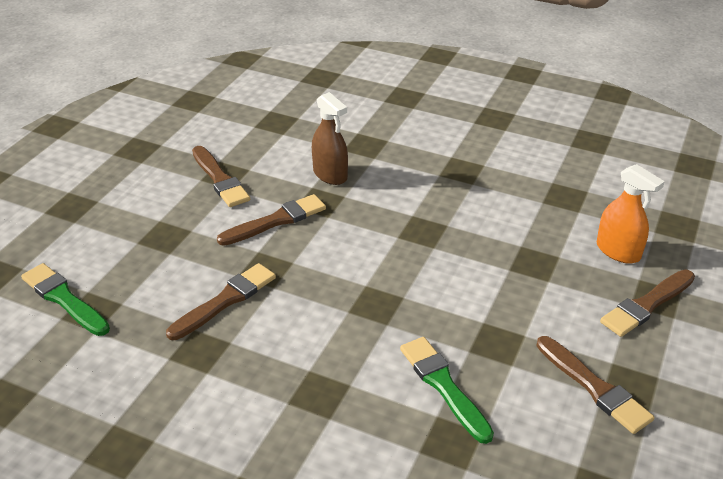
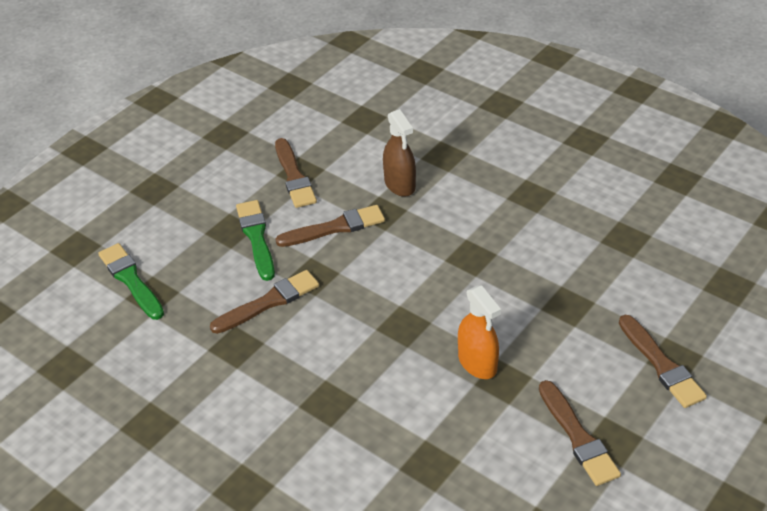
camera: 15 degrees right, 5 degrees up
green brush [400,337,494,444] -> green brush moved to [236,200,275,281]
orange spray bottle [597,164,665,264] -> orange spray bottle moved to [458,285,501,379]
brown brush [600,270,695,337] -> brown brush turned 90 degrees counterclockwise [619,315,707,408]

